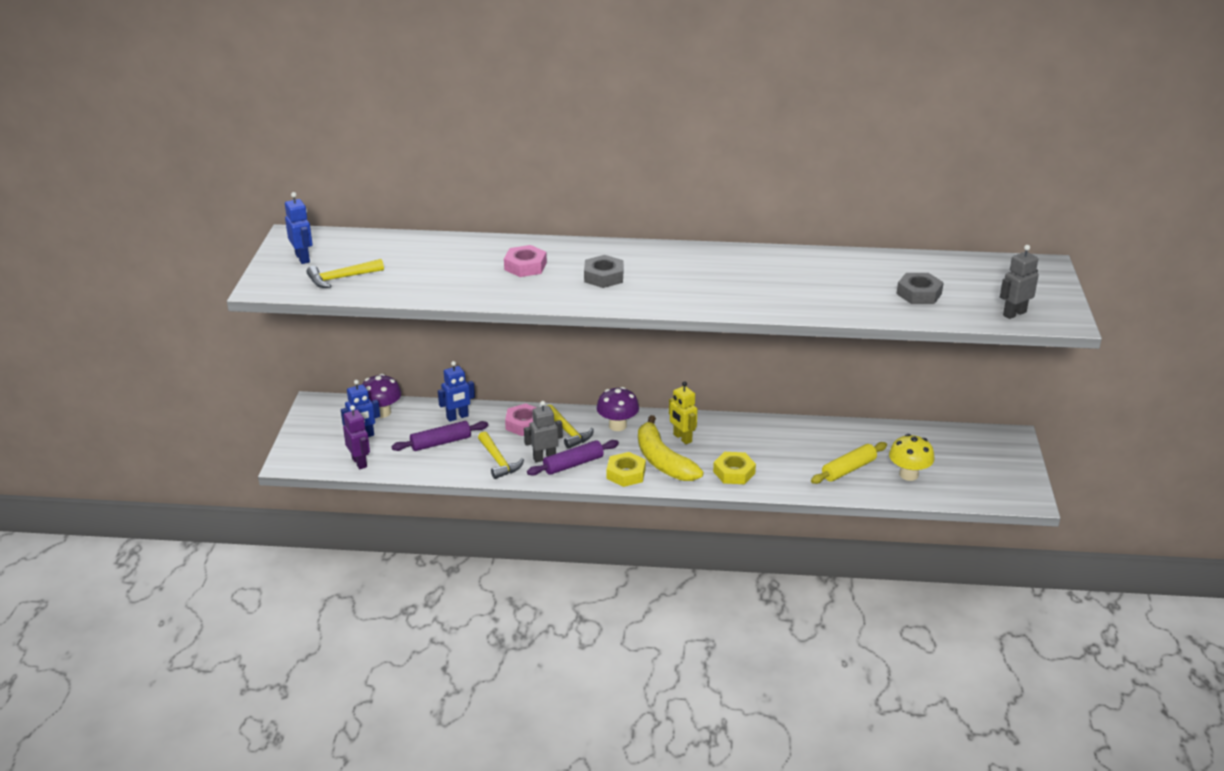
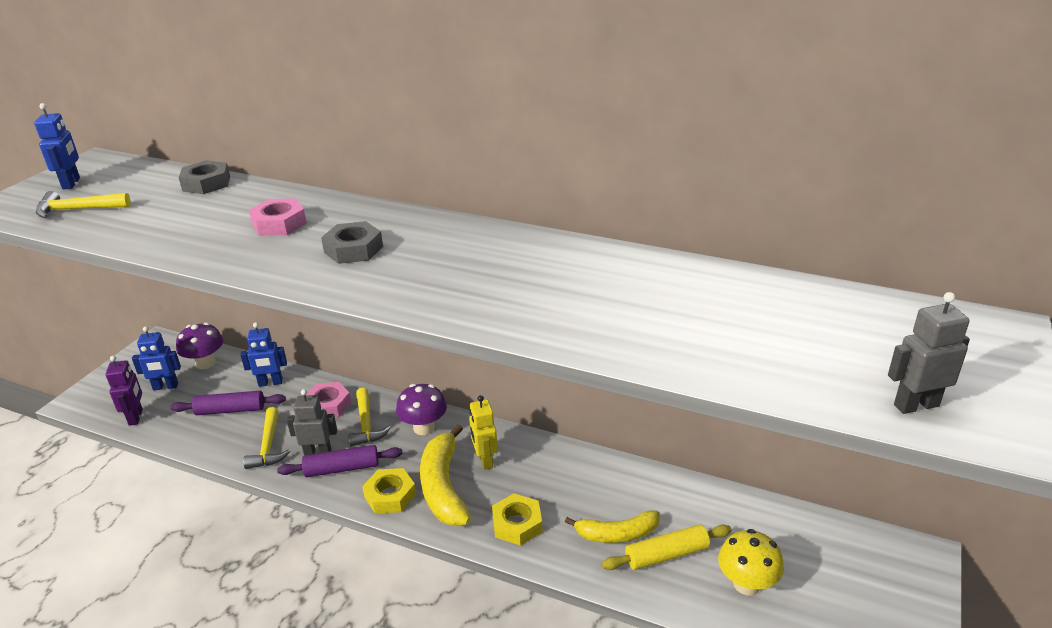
camera: 20 degrees right, 0 degrees up
grey nut [897,273,944,304] -> grey nut moved to [179,160,230,194]
none -> yellow banana [565,510,660,543]

